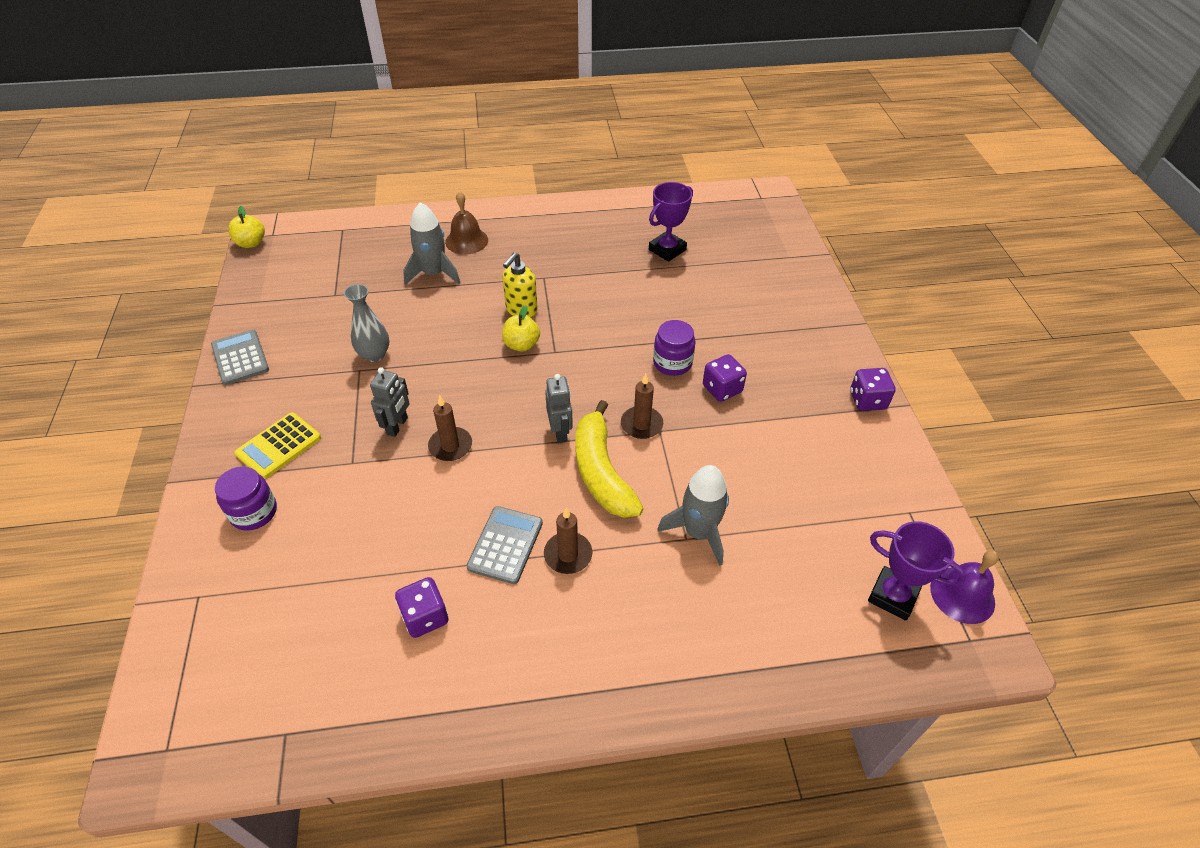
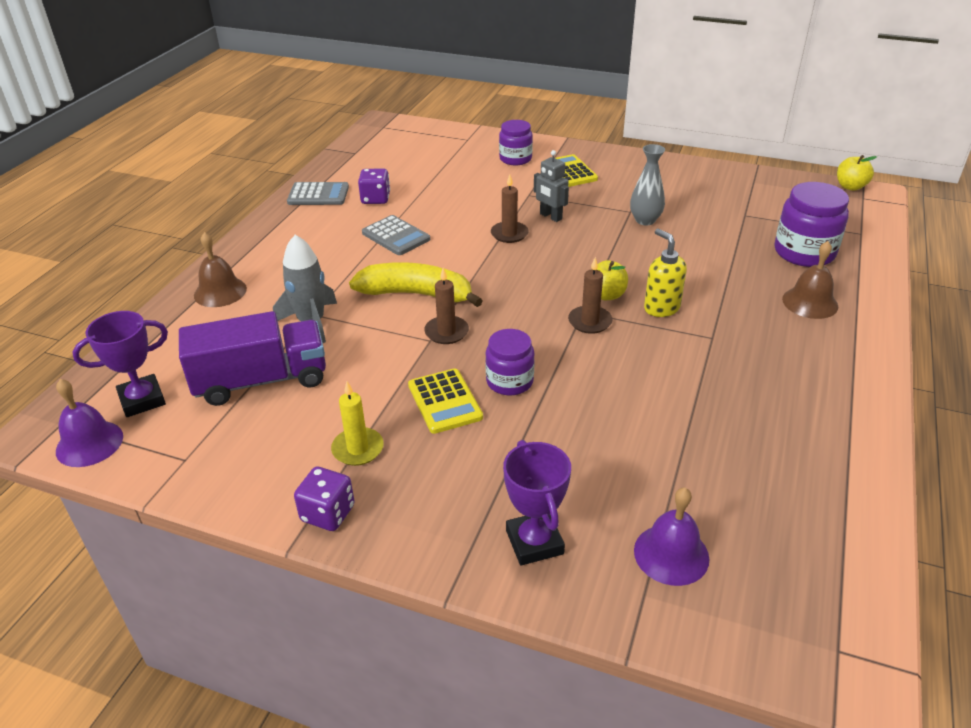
camera: 120 degrees right, 10 degrees down
grey calculator [211,329,269,385] -> grey calculator moved to [287,182,349,205]
grey rocket [403,202,460,285] -> none
brown candle [544,507,593,574] -> brown candle moved to [568,257,612,334]
grey robot [545,374,573,443] -> none
purple trophy [649,182,693,262] -> purple trophy moved to [503,440,571,565]
purple dice [703,354,747,402] -> yellow calculator [408,368,483,434]
none -> purple truck [179,311,326,406]
none -> brown bell [194,232,247,307]
none -> yellow candle [331,381,384,466]
none -> purple bell [634,488,709,586]
none -> purple jar [774,182,849,267]

